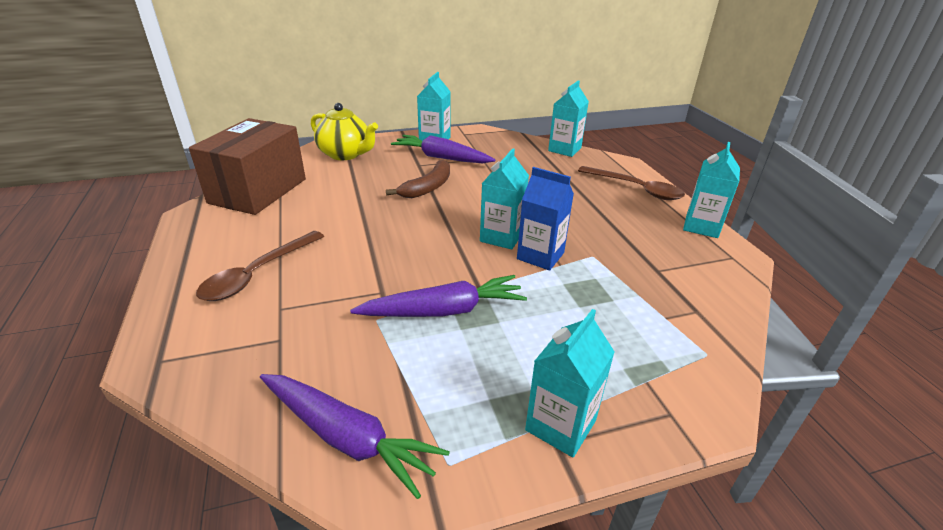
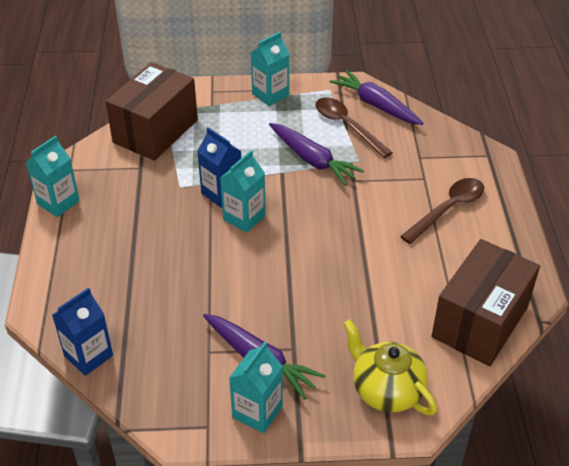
camera: 165 degrees left, 10 degrees up
purple carrot [350,275,527,317] -> purple carrot turned 135 degrees counterclockwise [269,123,364,186]
brown banana [386,160,450,198] -> none
turquoise carton [548,81,589,157] -> blue carton [52,287,113,376]
brown spoon [578,166,685,200] -> brown spoon moved to [315,97,393,158]
none -> brown box [105,62,198,161]

